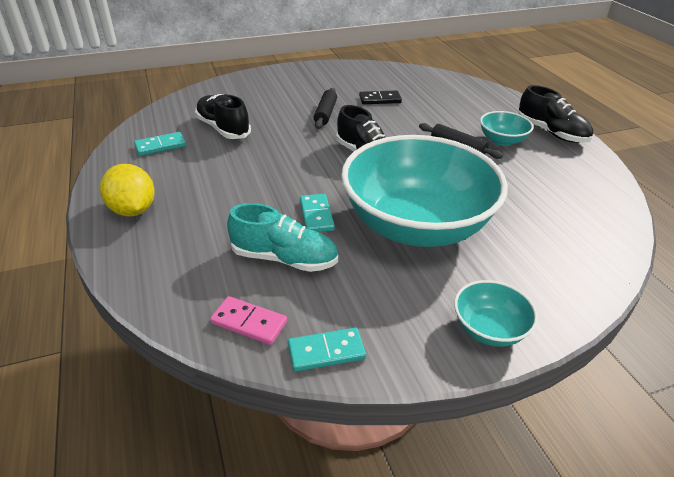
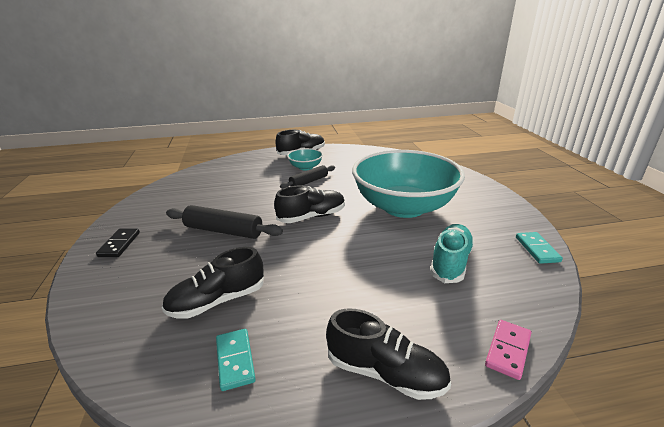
camera: 80 degrees left, 10 degrees down
yellow lemon [100,164,155,217] -> black shoe [326,308,451,400]
pink domino [210,296,287,345] -> pink domino moved to [485,320,531,380]
turquoise domino [300,194,335,232] -> none
black rolling pin [314,88,337,129] -> black rolling pin [166,205,283,239], size x1.51
black domino [359,91,402,104] -> black domino moved to [96,229,140,257]
turquoise bowl [454,280,538,347] -> none

